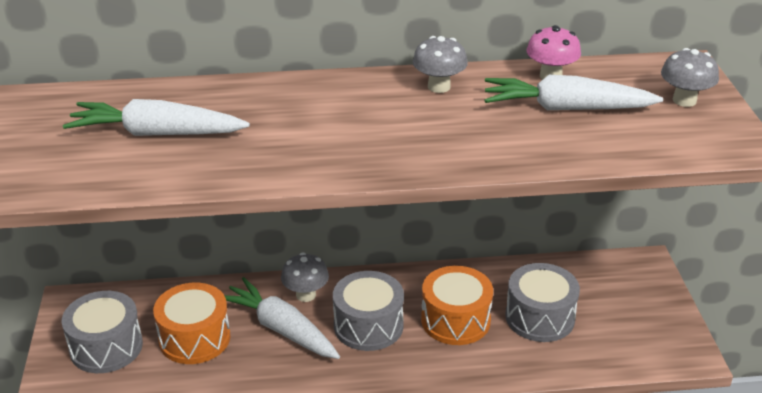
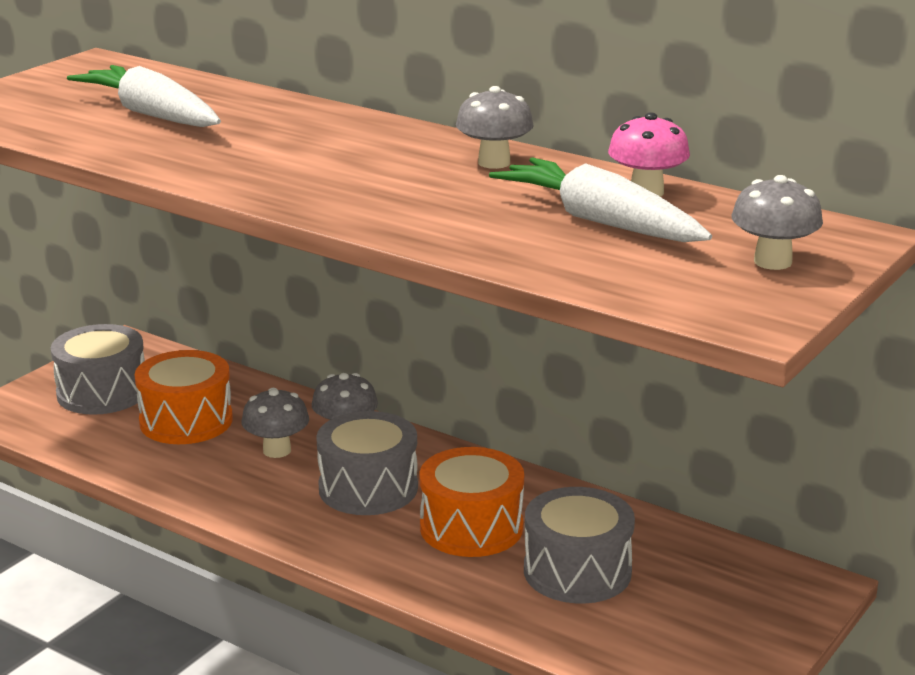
camera: 40 degrees right, 10 degrees down
white carrot [224,277,340,359] -> grey mushroom [241,388,309,458]

